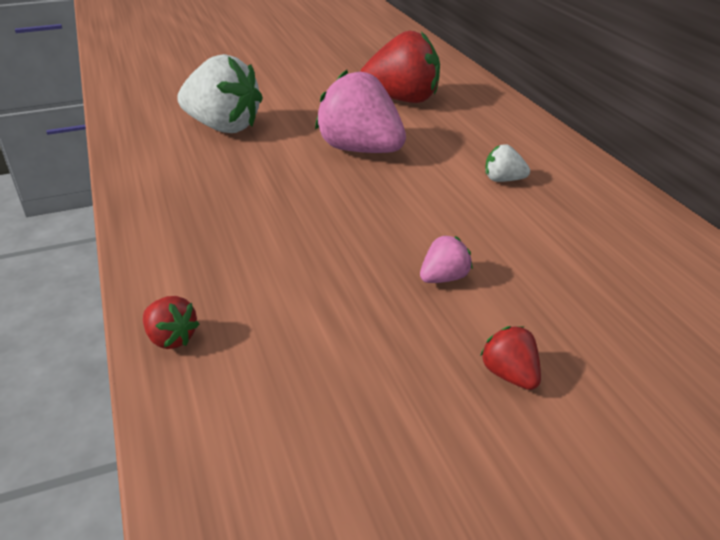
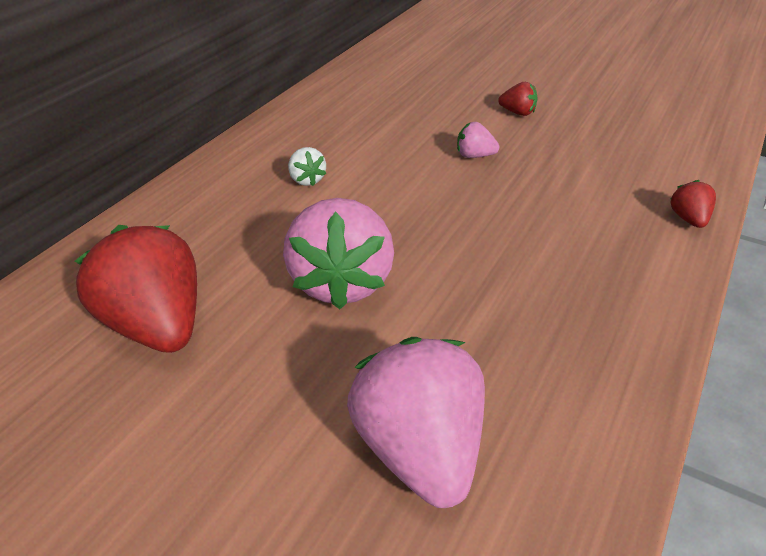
camera: 130 degrees left, 5 degrees up
white strawberry [177,54,263,133] -> pink strawberry [347,337,485,508]
red strawberry [480,326,541,390] -> red strawberry turned 90 degrees counterclockwise [498,82,537,116]

